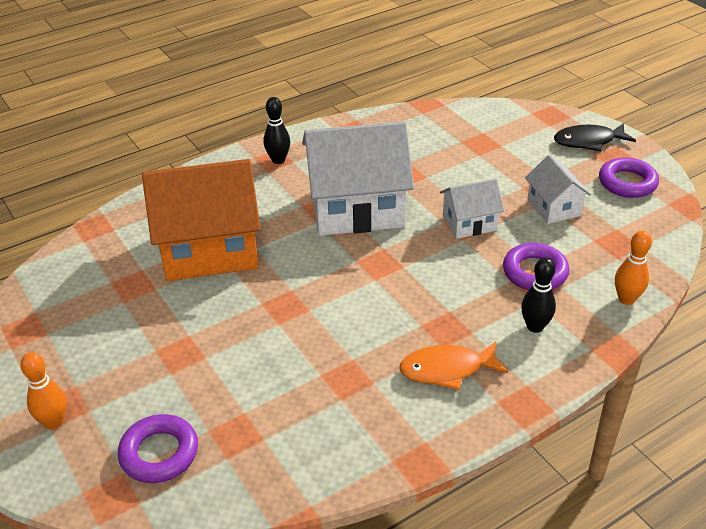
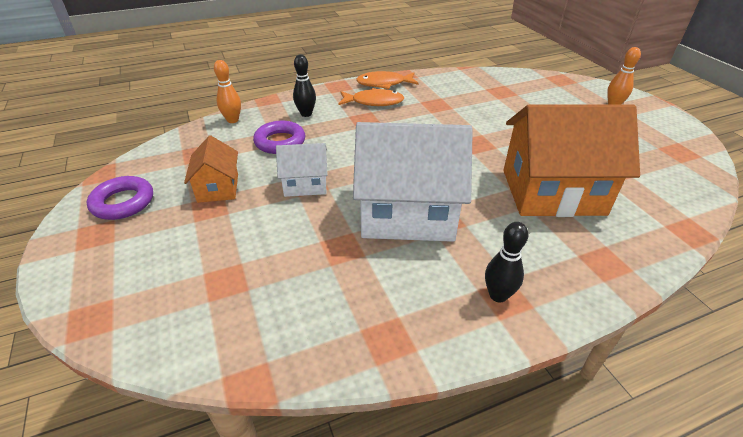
camera: 170 degrees left, 0 degrees up
purple ring [118,414,198,483] -> none
white house [525,155,591,224] -> orange house [184,135,238,203]
black fish [554,123,636,151] -> none
none -> orange fish [356,71,419,89]

